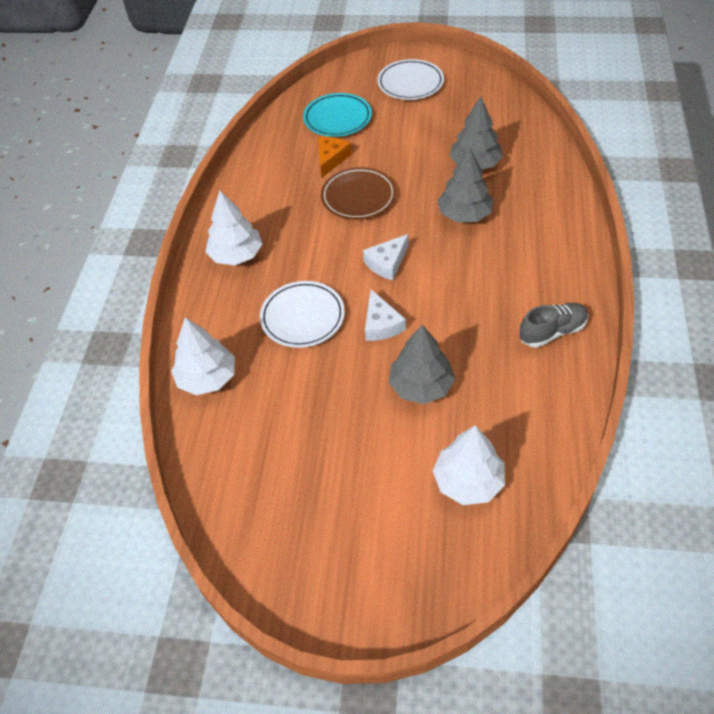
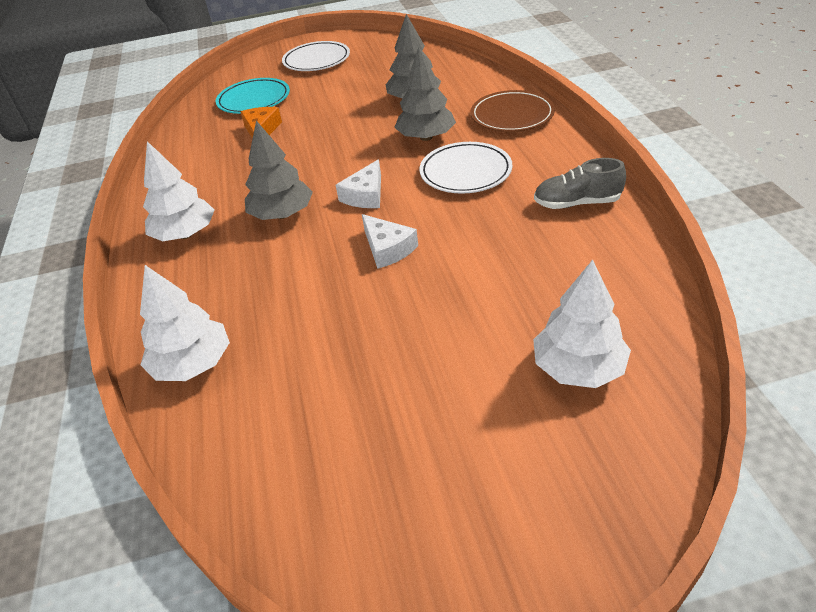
camera: 20 degrees left, 10 degrees down
white plate [260,281,345,348] -> white plate moved to [419,142,512,194]
brown plate [321,167,396,220] -> brown plate moved to [470,90,555,132]
grey tree [389,325,455,404] -> grey tree moved to [245,120,313,220]
grey shoe [520,303,588,348] -> grey shoe turned 135 degrees counterclockwise [534,158,626,209]

